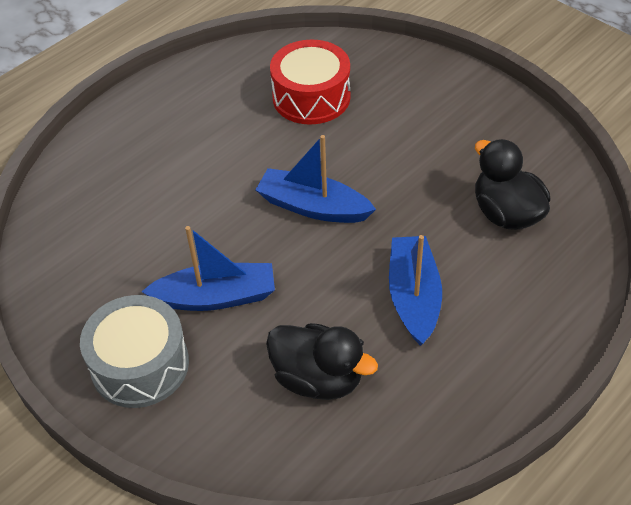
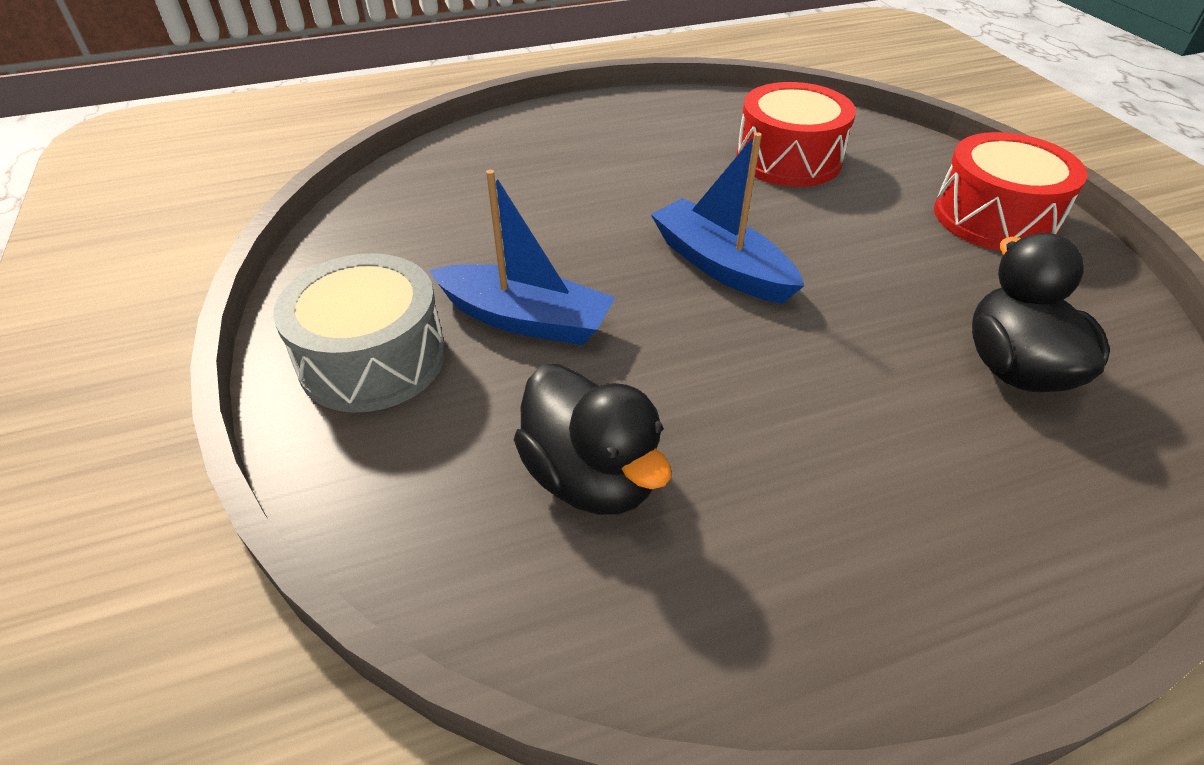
camera: 25 degrees right, 5 degrees down
blue boat [389,235,442,346] -> none
none -> red drum [934,132,1087,251]

